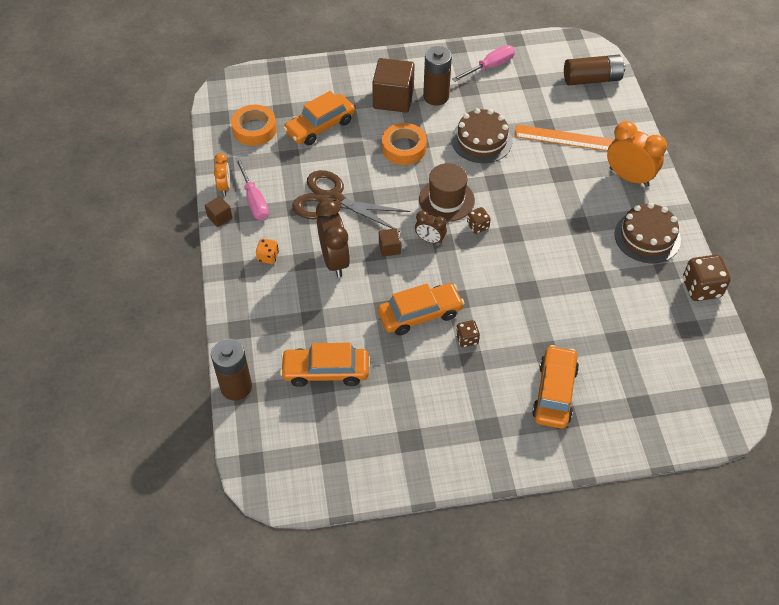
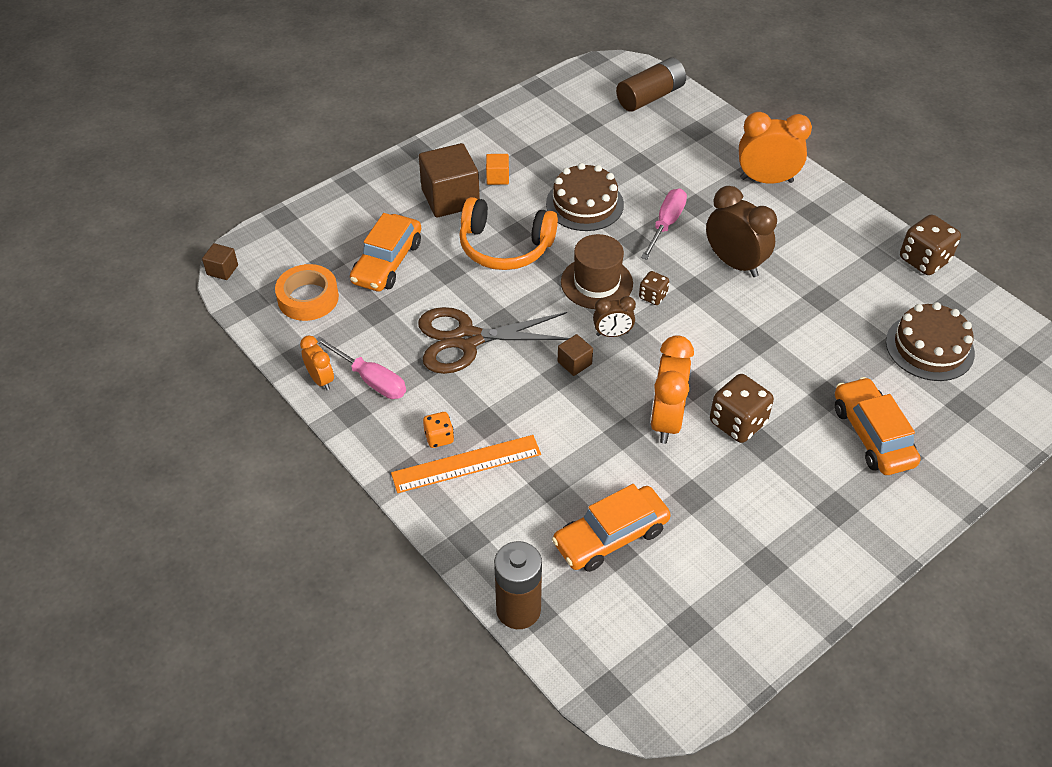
camera: 30 degrees left, 5 degrees down
brown cube [205,196,232,227] -> brown cube moved to [202,243,238,280]
brown clock [316,199,350,278] -> brown clock moved to [706,186,777,277]
orange car [378,283,464,335] -> orange clock [650,335,694,444]
orange tape [382,123,427,165] -> orange headphones [459,197,558,270]
brown battery [423,46,452,106] -> orange cube [486,154,509,185]
pink screwdriver [452,45,515,82] -> pink screwdriver moved to [641,188,687,260]
brown dice [456,320,480,347] -> brown dice [710,374,774,443], size x1.80
orange ruler [514,125,613,151] -> orange ruler moved to [391,435,541,493]
brown cake [614,202,681,263] -> brown cake moved to [886,302,975,381]

